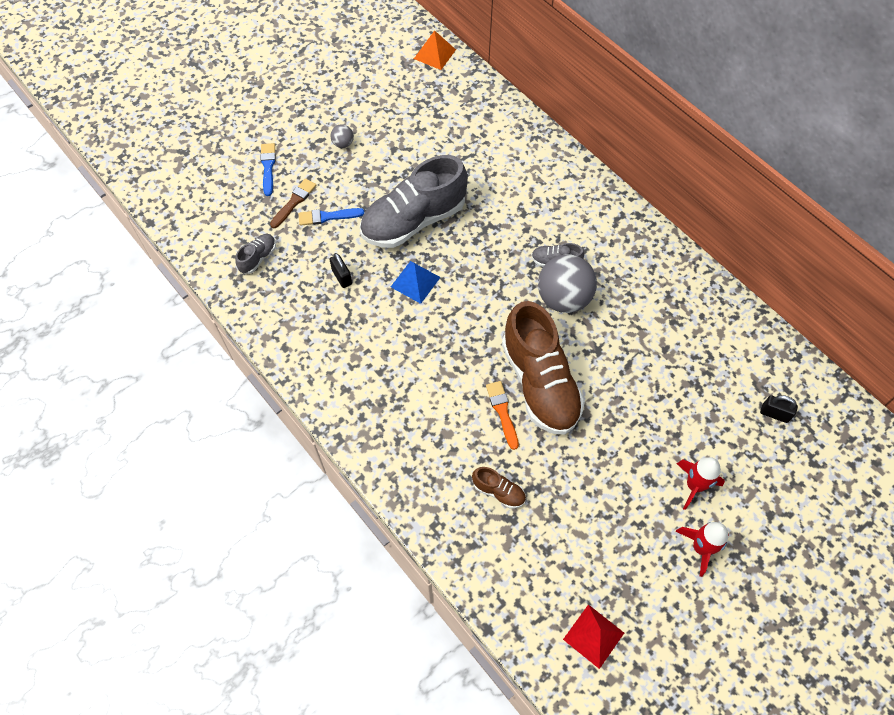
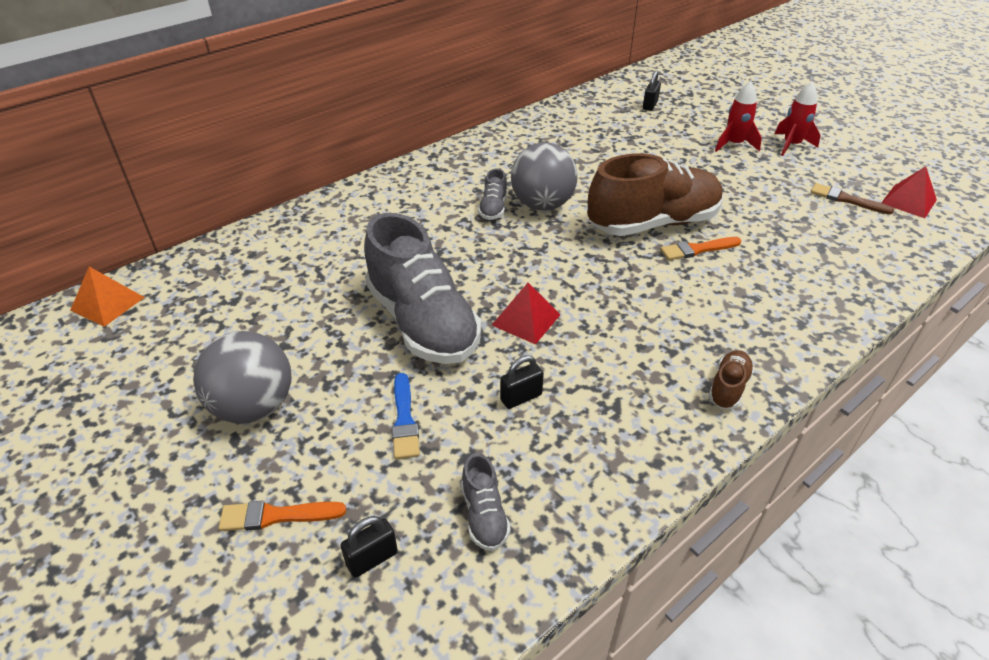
camera: 90 degrees left, 20 degrees down
grey shoe [235,234,276,274] -> grey shoe turned 135 degrees counterclockwise [461,453,511,551]
blue brush [260,143,276,196] -> orange brush [219,501,346,531]
brown brush [270,178,316,228] -> brown brush moved to [811,183,894,215]
grey ball [330,124,354,148] -> grey ball [193,331,291,423], size x2.26
blue pyramid [391,261,441,304] -> red pyramid [492,283,561,345]
brown shoe [472,467,526,509] -> brown shoe moved to [708,350,754,409]
none -> black padlock [340,516,398,578]

